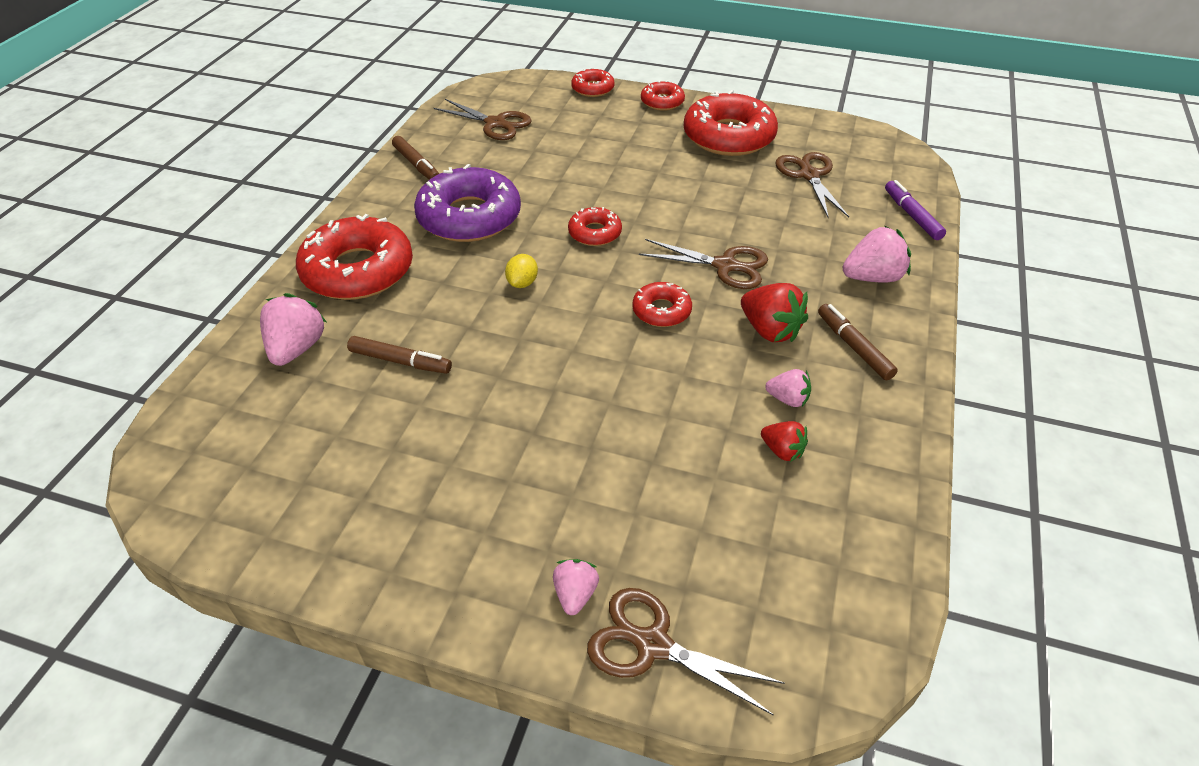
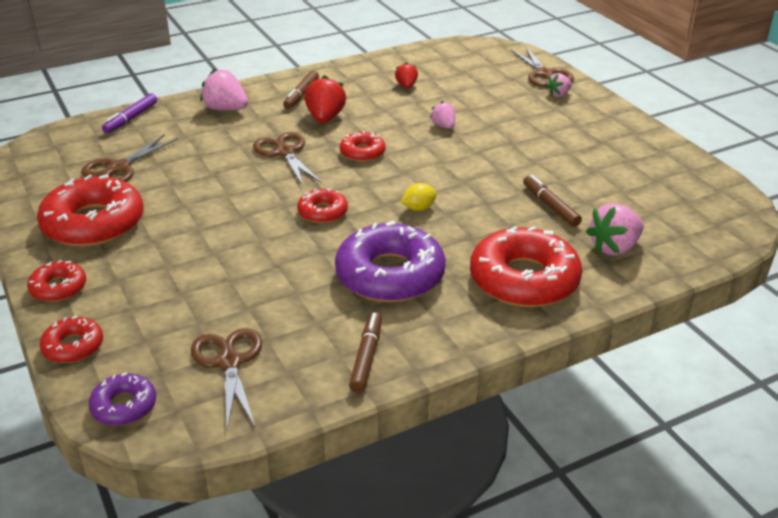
camera: 135 degrees left, 10 degrees down
pink strawberry [765,369,811,407] -> pink strawberry moved to [430,101,455,129]
none -> purple donut [89,372,156,426]

